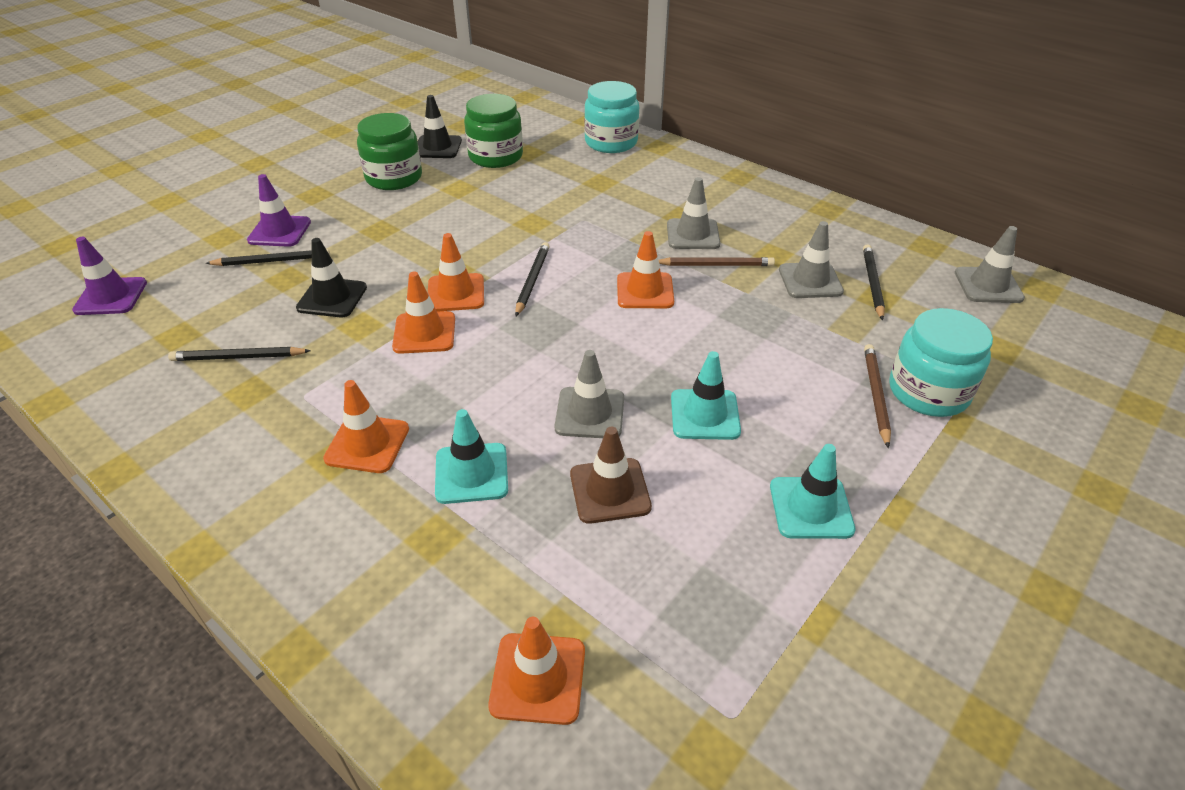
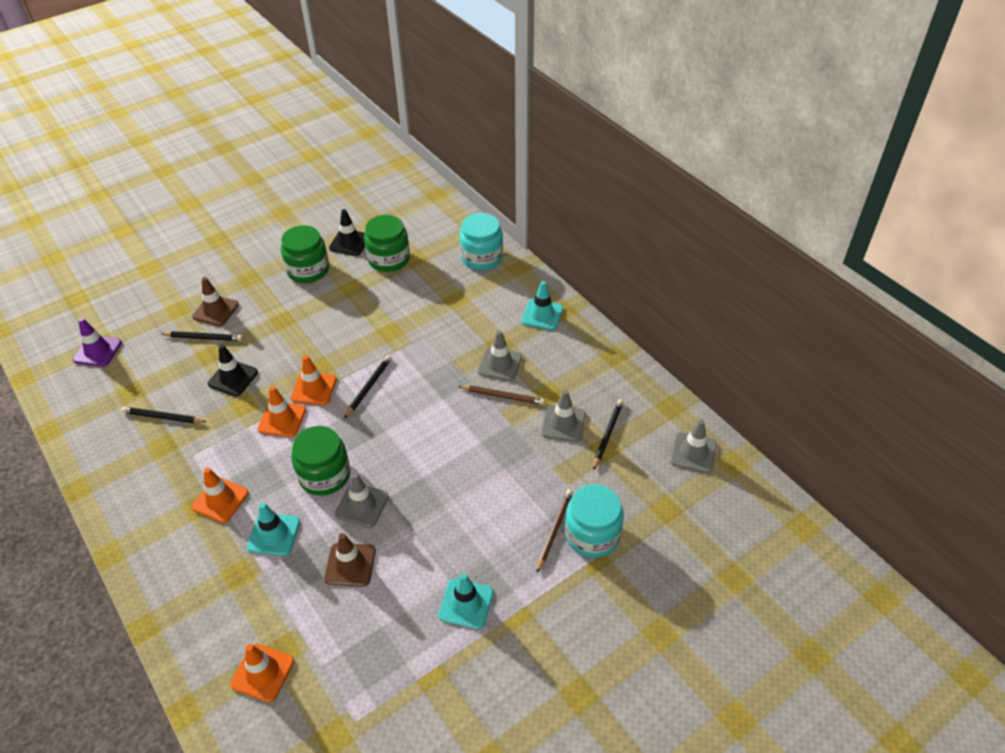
camera: 15 degrees right, 5 degrees up
purple traffic cone [247,174,311,247] -> brown traffic cone [192,277,239,326]
orange traffic cone [617,231,674,308] -> none
turquoise traffic cone [671,351,741,440] -> turquoise traffic cone moved to [521,281,563,330]
none -> green jar [291,426,350,496]

